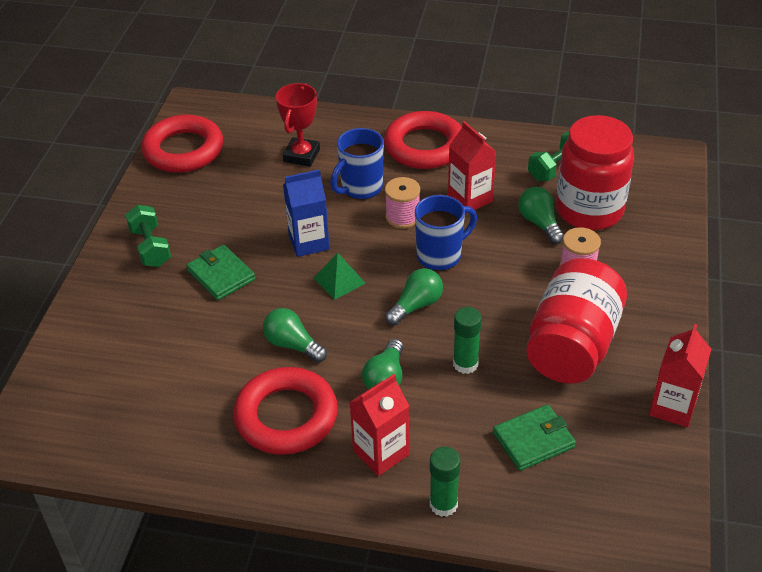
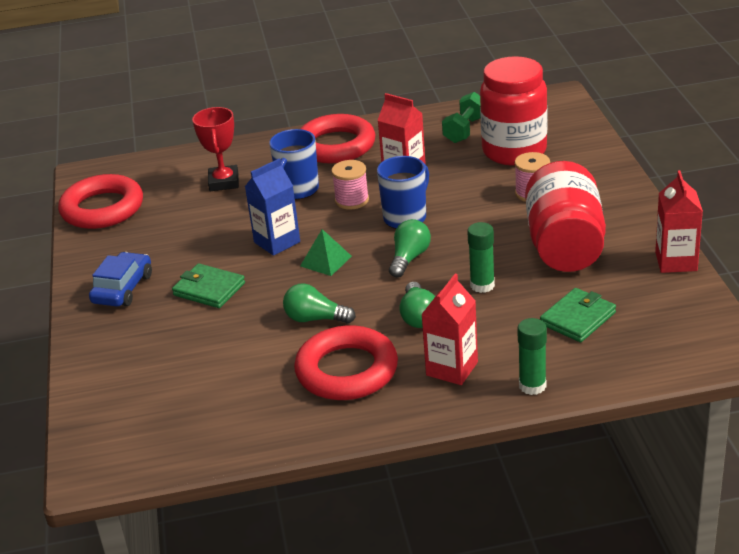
camera: 20 degrees left, 10 degrees down
green dumbbell [125,205,171,267] -> blue car [89,252,152,307]
green light bulb [518,187,564,244] -> none

